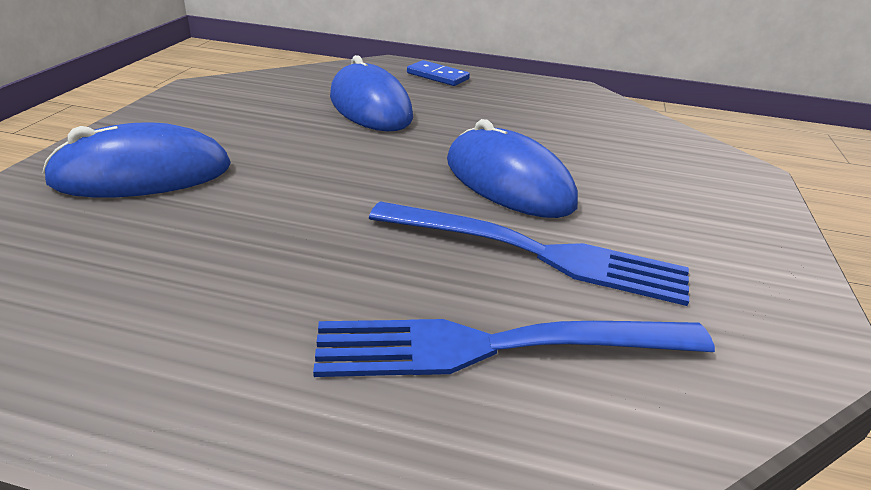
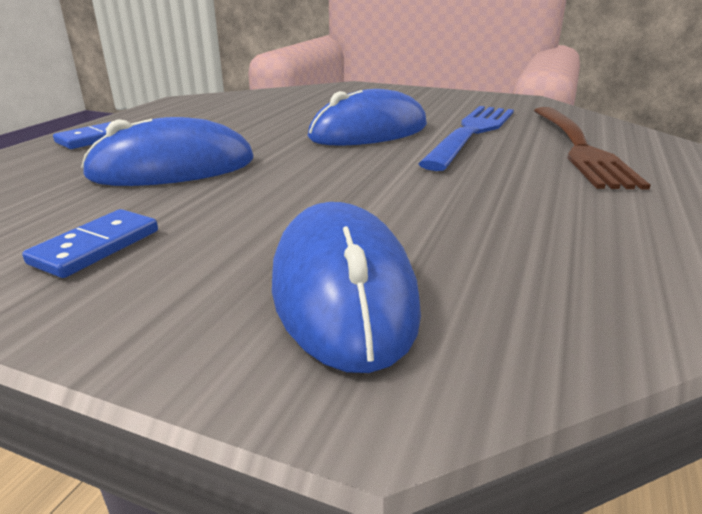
camera: 80 degrees left, 5 degrees down
blue fork [313,319,715,377] -> brown fork [534,107,651,190]
none -> blue domino [22,209,158,278]

